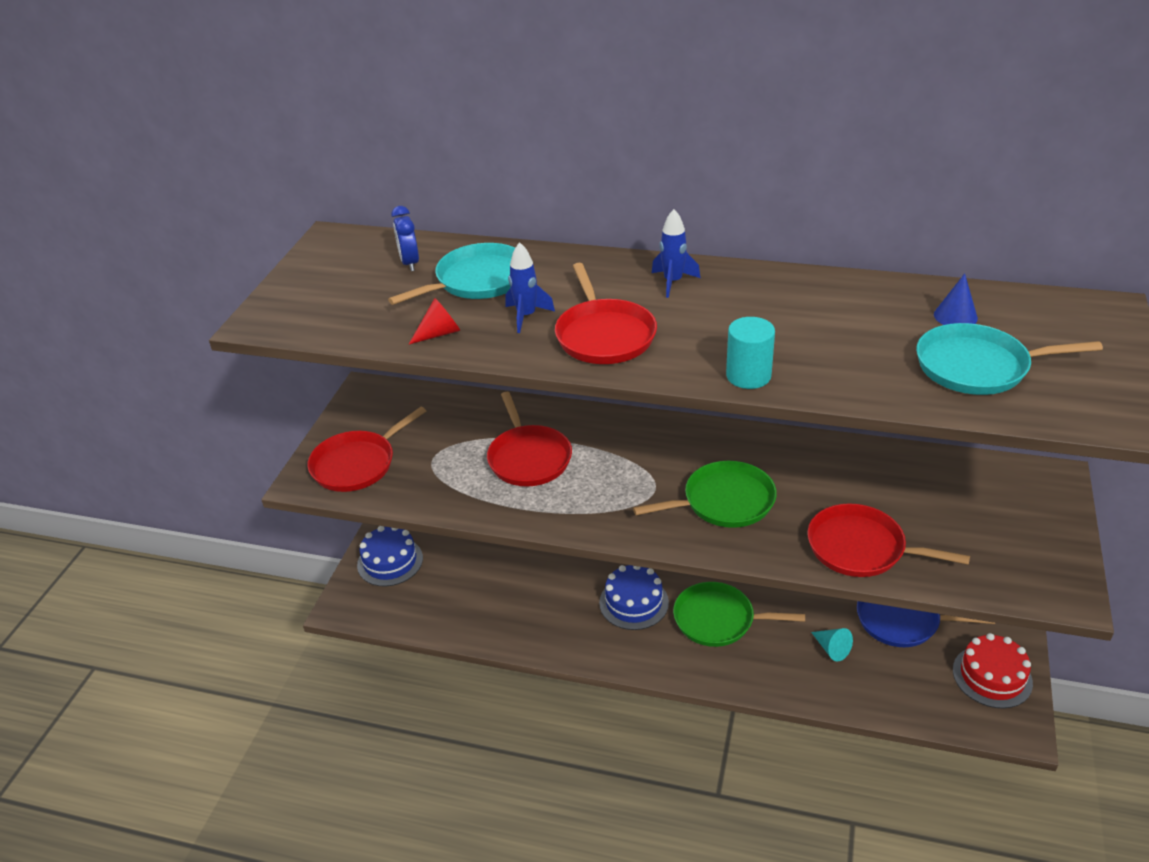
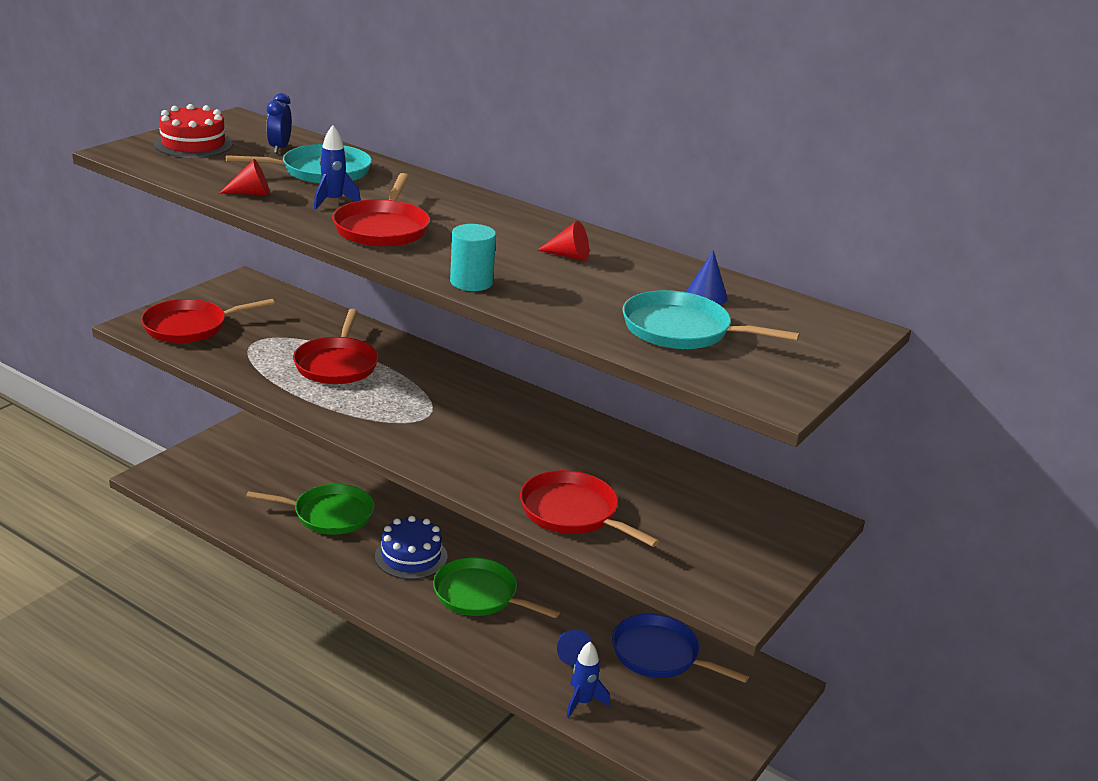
camera: 15 degrees right, 10 degrees down
blue cake [357,526,423,586] -> none
green pan [633,461,777,528] -> green pan moved to [246,484,374,535]
blue rocket [652,209,700,298] -> blue rocket moved to [566,641,610,718]
turquoise cone [811,628,853,662] -> blue cone [557,629,592,665]
red cake [953,633,1033,708] -> red cake moved to [154,104,233,158]
none -> red cone [538,221,589,261]

